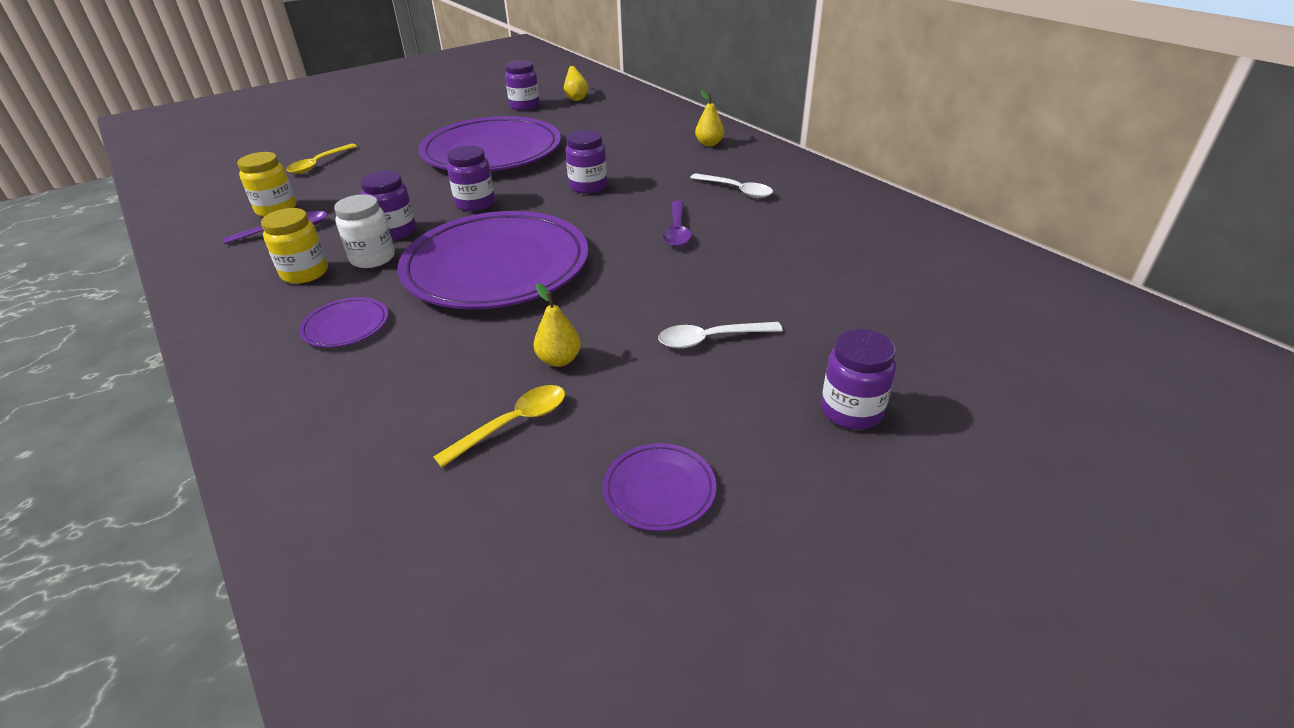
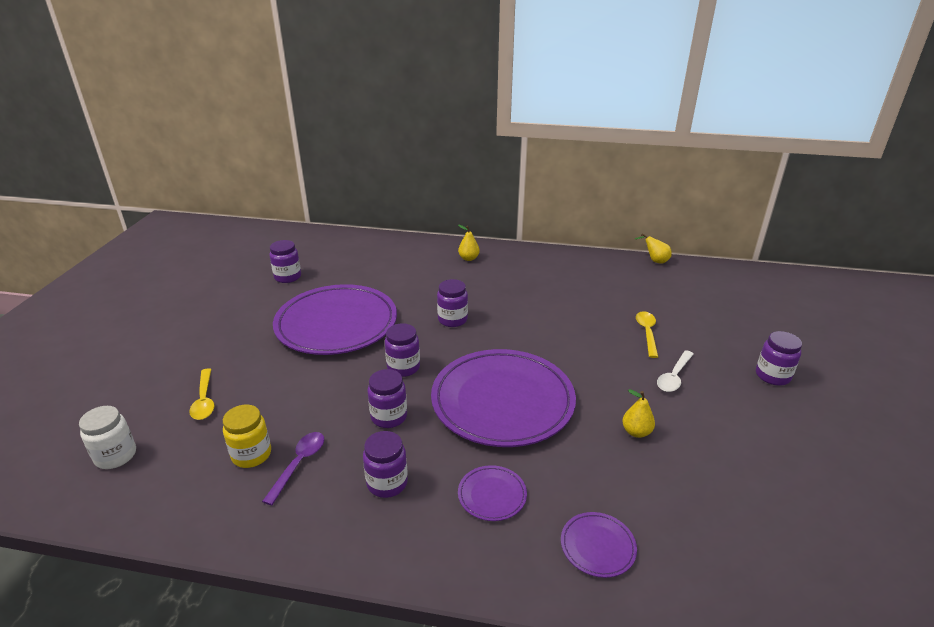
camera: 45 degrees left, 5 degrees down
yellow jar [261,208,328,284] -> purple jar [363,431,408,498]
white jar [334,194,395,268] -> white jar moved to [79,406,136,469]
yellow spoon [433,385,565,467] -> yellow spoon moved to [636,311,658,358]
yellow pear [564,61,589,101] -> yellow pear moved to [635,233,672,264]
purple plate [603,443,716,531] -> purple plate moved to [561,512,637,578]
purple spoon [663,201,691,247] -> none
white spoon [690,173,773,198] -> none

